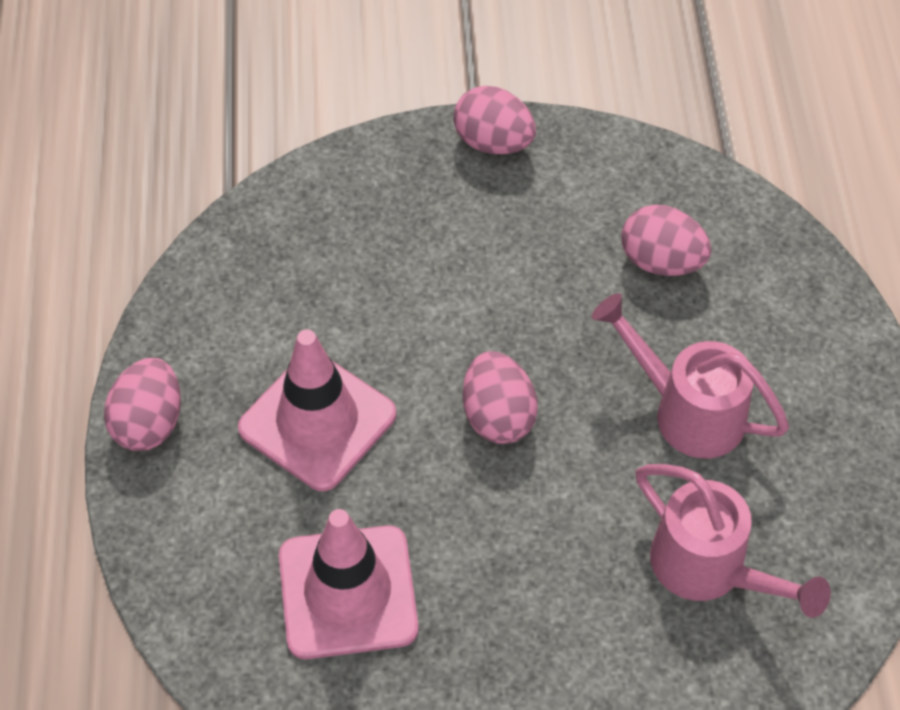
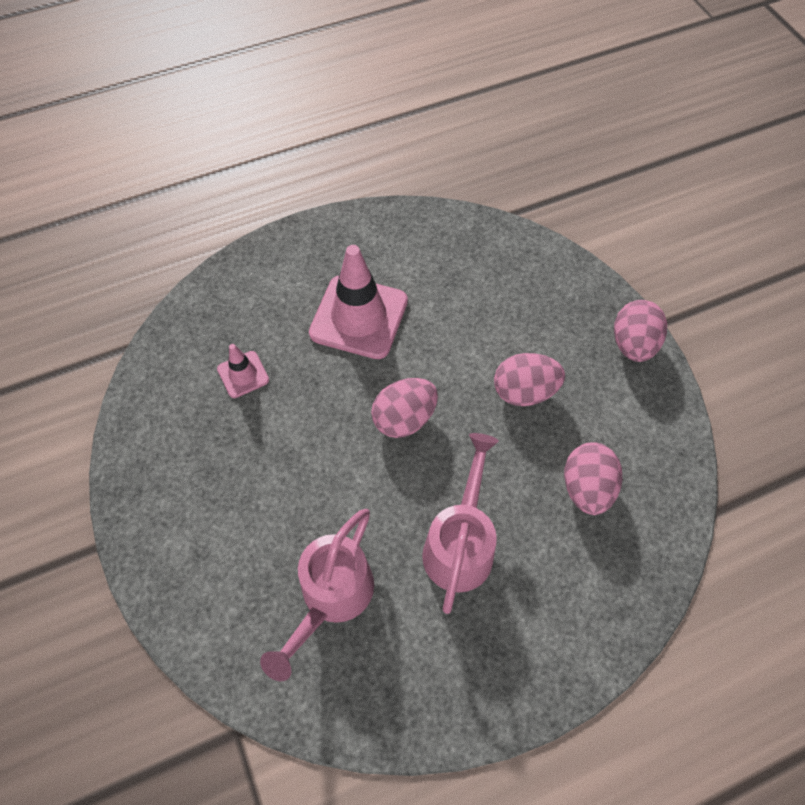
camera: 70 degrees right, 5 degrees up
pink egg [104,358,181,451] -> pink egg moved to [494,353,565,406]
pink traffic cone [279,509,418,659] -> pink traffic cone [217,344,269,398], size x0.49

